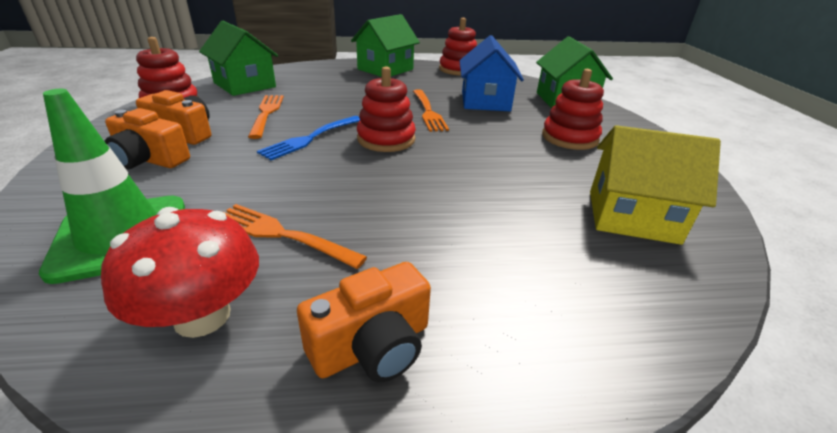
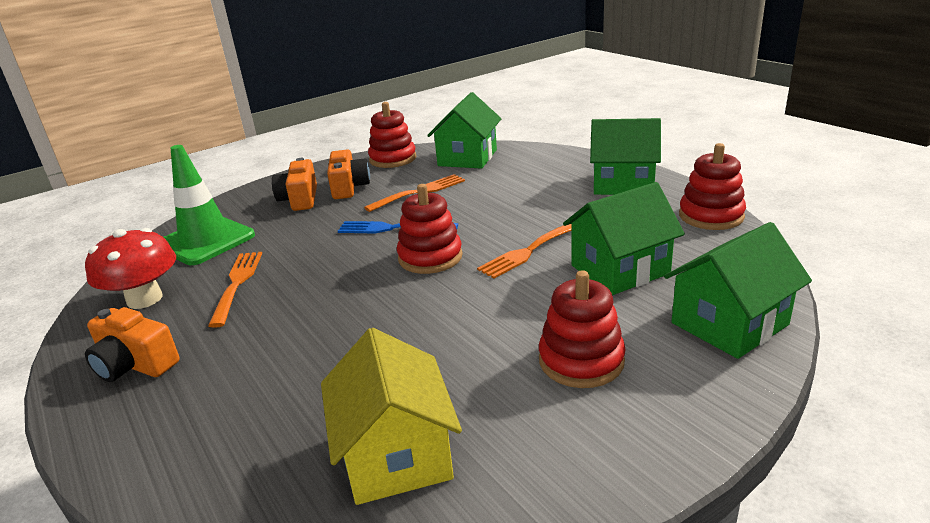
camera: 65 degrees right, 5 degrees down
blue house [459,35,524,111] -> green house [563,182,685,295]

